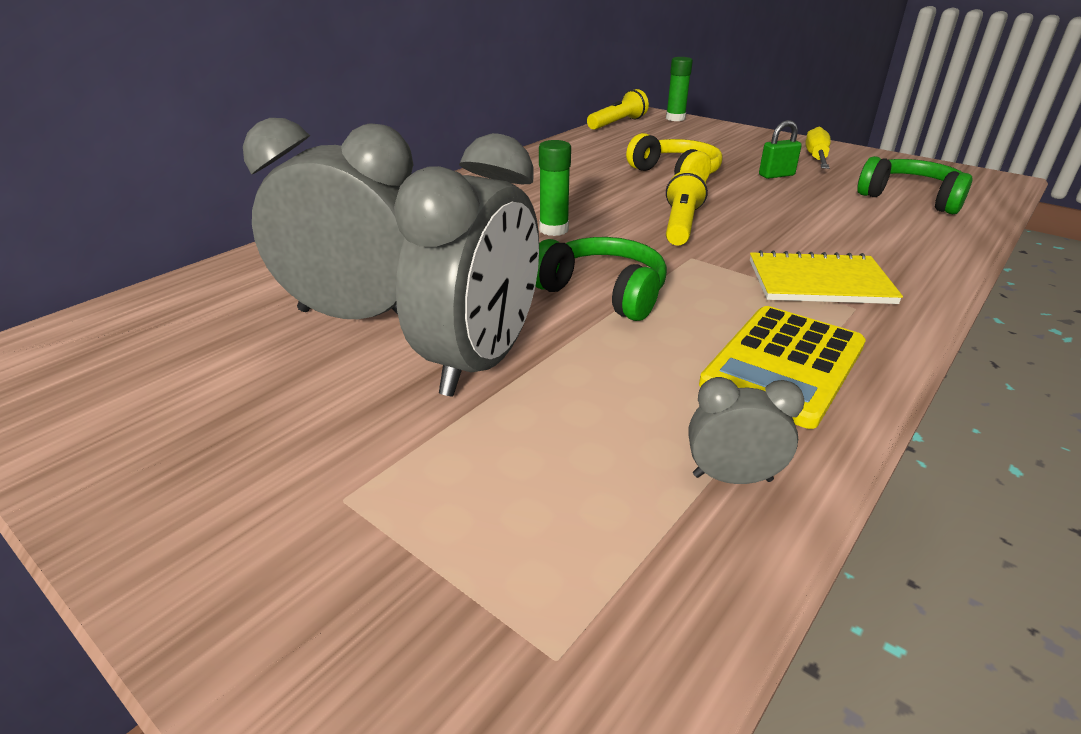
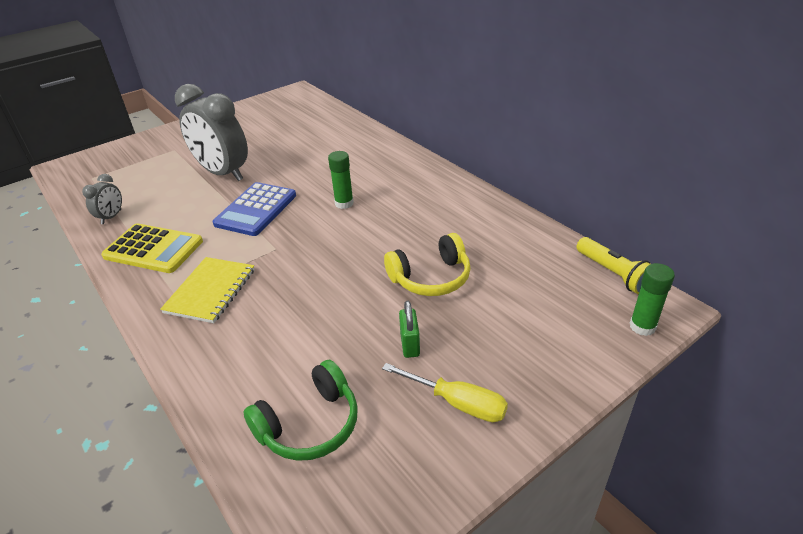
camera: 105 degrees right, 5 degrees up
grey clock [243,118,414,319] -> none
green headphones [535,237,667,321] -> blue calculator [213,182,296,236]
yellow flashlight [666,170,708,245] -> none
yellow calculator [699,306,866,429] -> yellow calculator turned 150 degrees clockwise [101,223,203,273]

